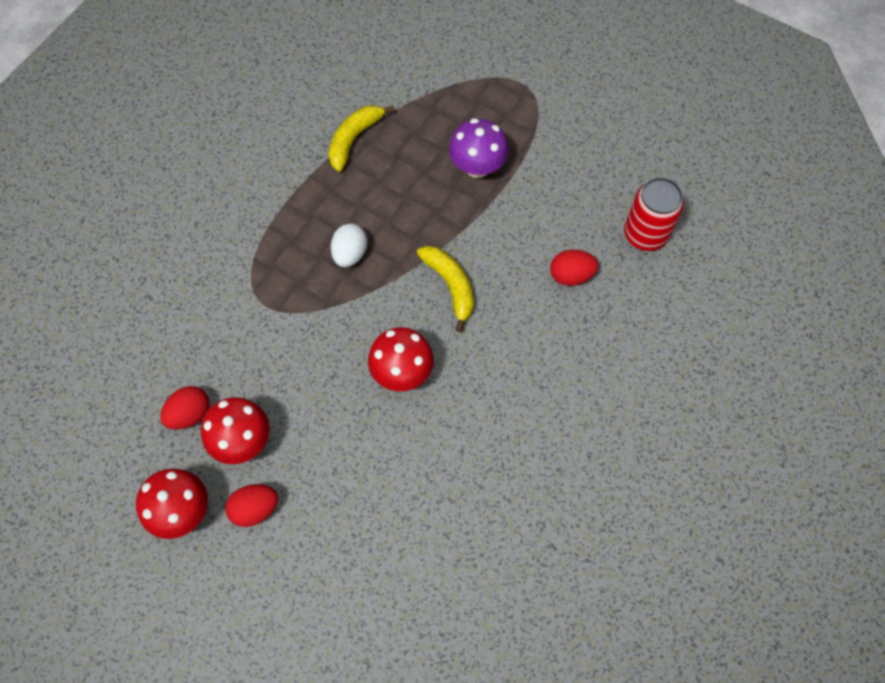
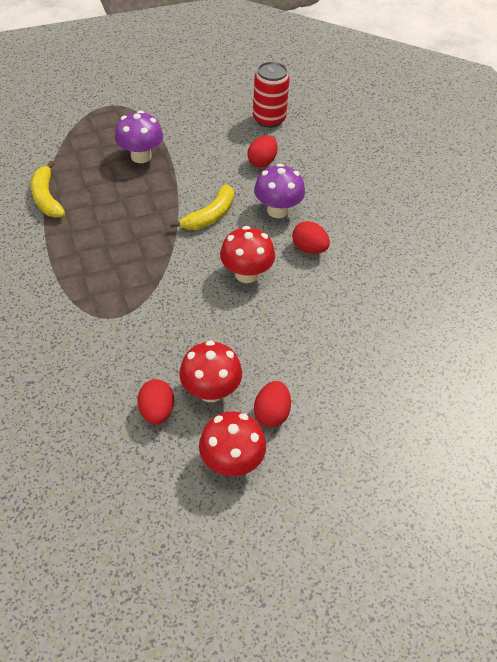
camera: 55 degrees left, 15 degrees down
white egg [331,223,367,267] -> none
yellow banana [417,246,474,332] -> yellow banana turned 120 degrees clockwise [170,184,234,230]
none -> purple mushroom [254,164,305,218]
none -> red egg [292,221,330,254]

